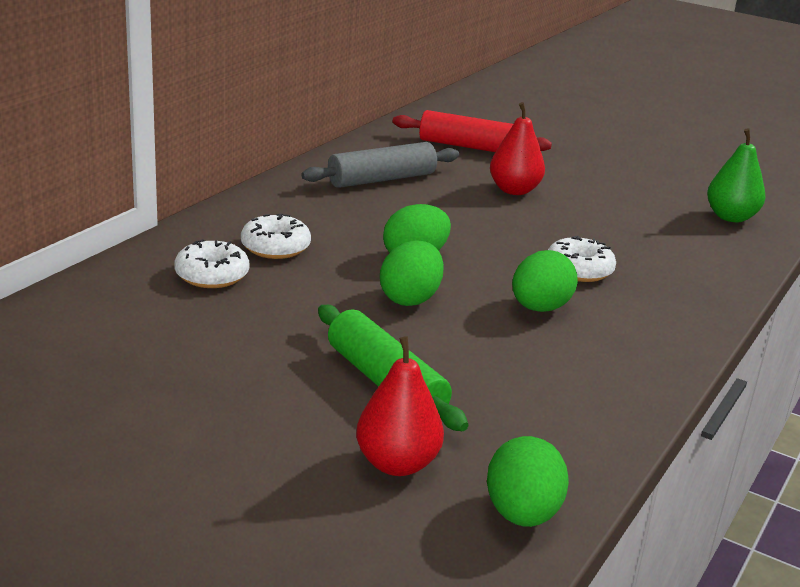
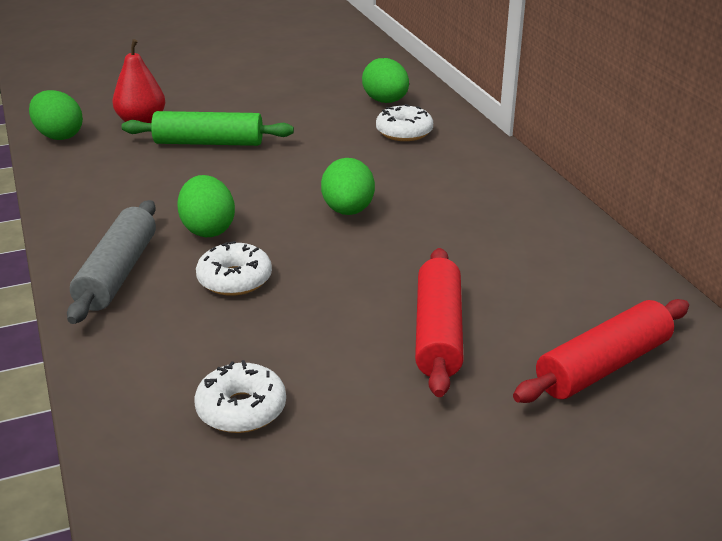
camera: 130 degrees right, 5 degrees up
white donut [241,214,311,259] -> white donut moved to [194,360,286,433]
grey rolling pin [302,142,459,188] -> grey rolling pin moved to [67,200,156,324]
green egg [380,240,444,306] -> green egg moved to [362,58,409,103]
red pear [490,102,545,195] -> red rolling pin [415,248,464,397]
green pear [707,128,765,222] -> none

